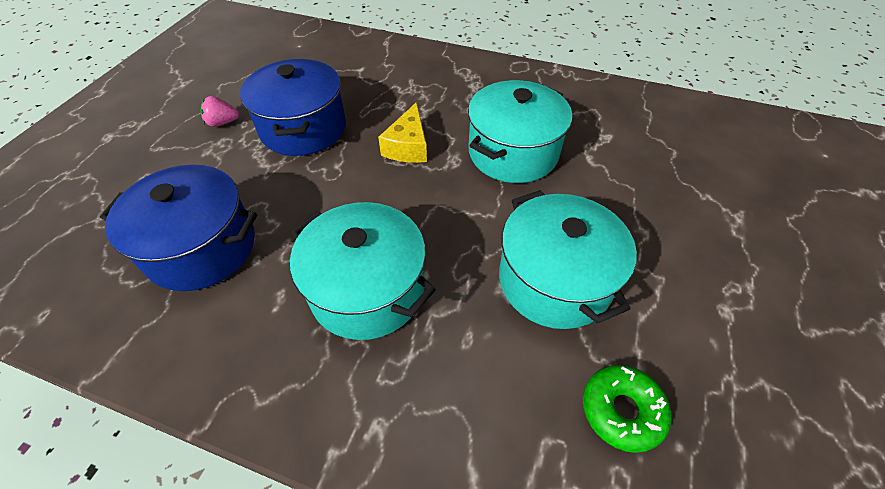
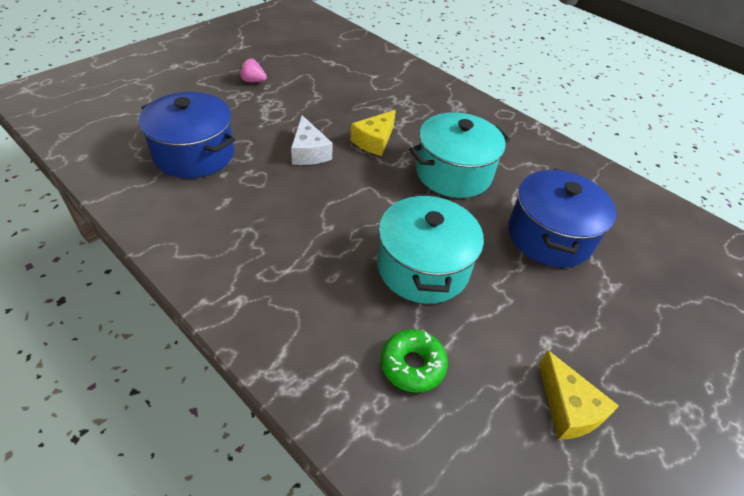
camera: 20 degrees right, 5 degrees down
blue pot [240,59,346,156] -> blue pot moved to [508,168,616,268]
turquoise pot [290,202,436,340] -> none
none -> white cheese [291,115,333,165]
none -> yellow cheese [539,350,619,440]

